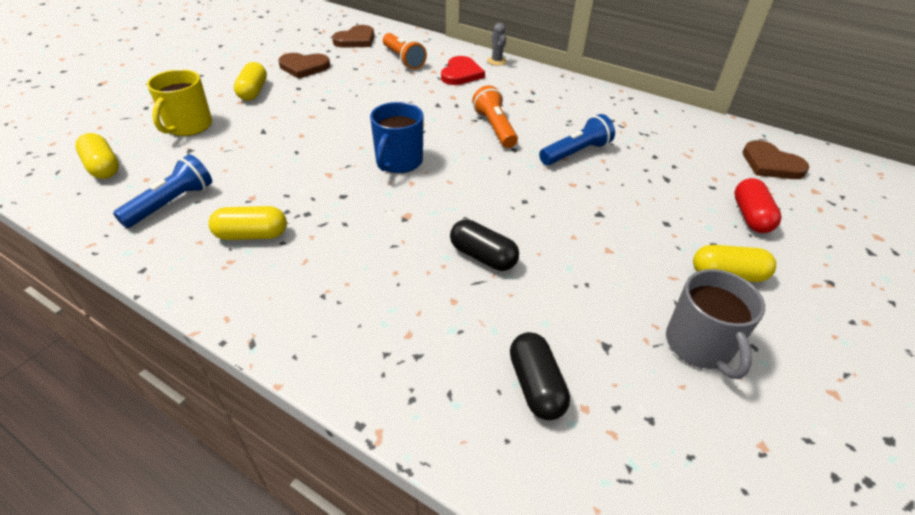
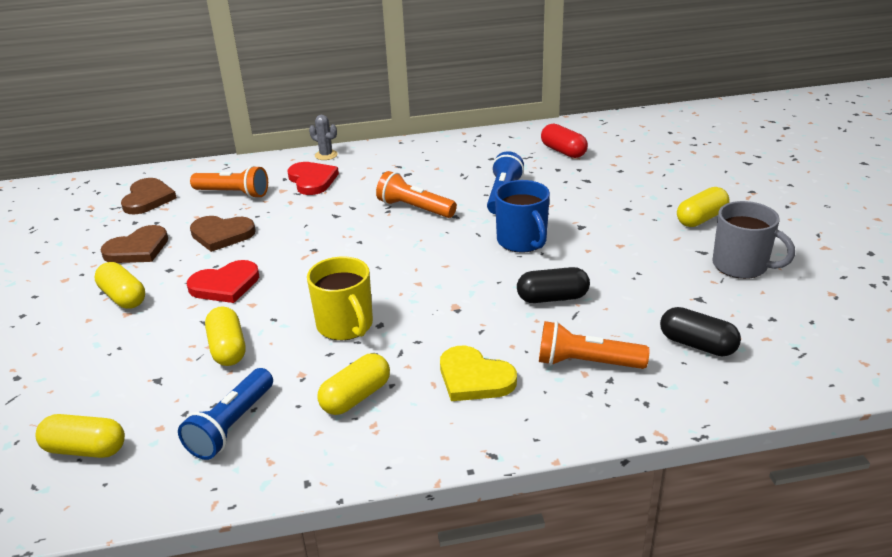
camera: 40 degrees left, 10 degrees down
blue flashlight [113,154,212,228] -> blue flashlight turned 150 degrees counterclockwise [178,368,273,460]
yellow mug [147,69,212,136] -> yellow mug moved to [307,256,373,340]
blue mug [370,102,424,173] -> blue mug moved to [495,180,550,253]
red capsule [734,178,781,233] -> red capsule moved to [541,123,588,158]
brown heart [743,140,809,179] -> brown heart moved to [190,216,256,252]
none -> red heart [187,260,259,303]
none -> yellow capsule [205,306,245,366]
none -> yellow heart [440,346,517,401]
none -> orange flashlight [539,321,650,369]

